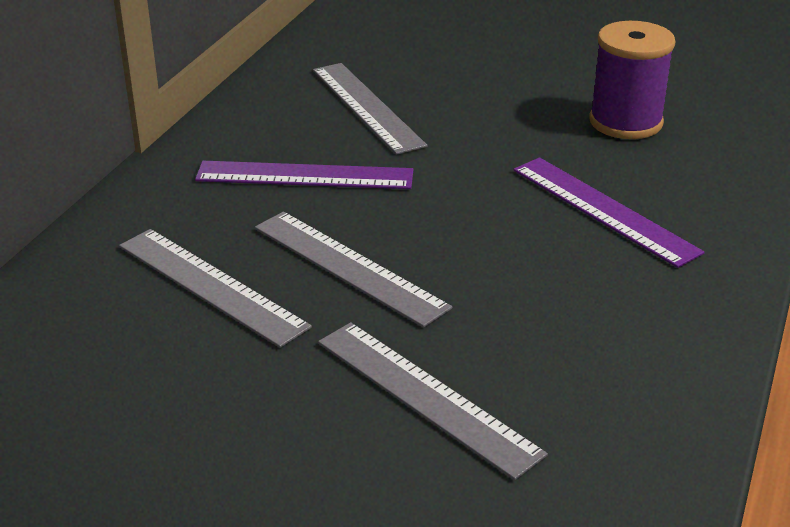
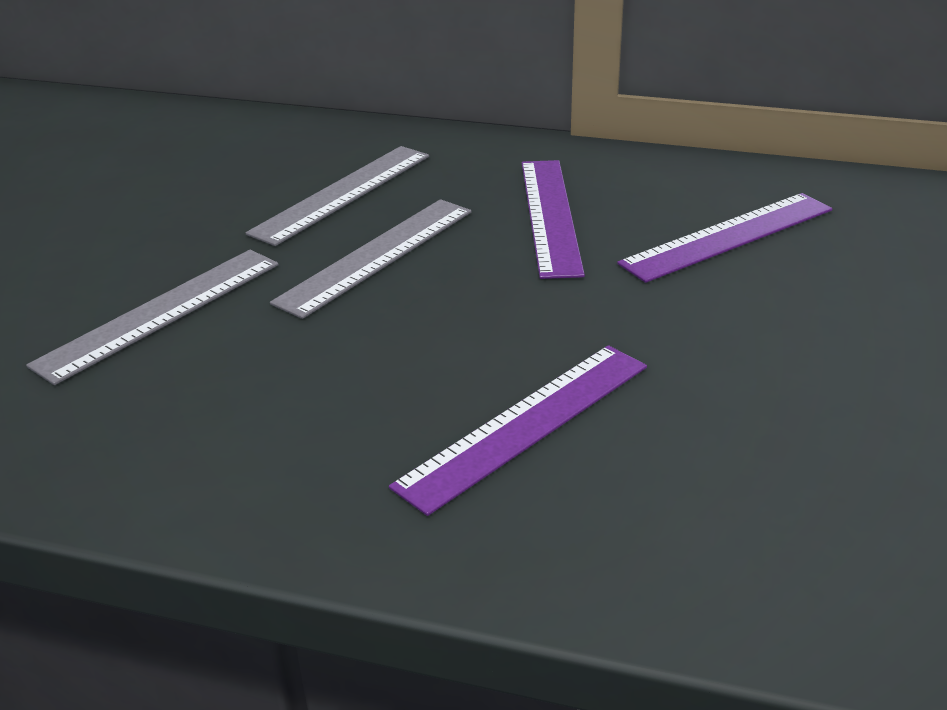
camera: 85 degrees right, 0 degrees up
grey ruler [313,63,427,155] -> purple ruler [617,193,832,283]
purple spool [589,21,676,139] -> none

